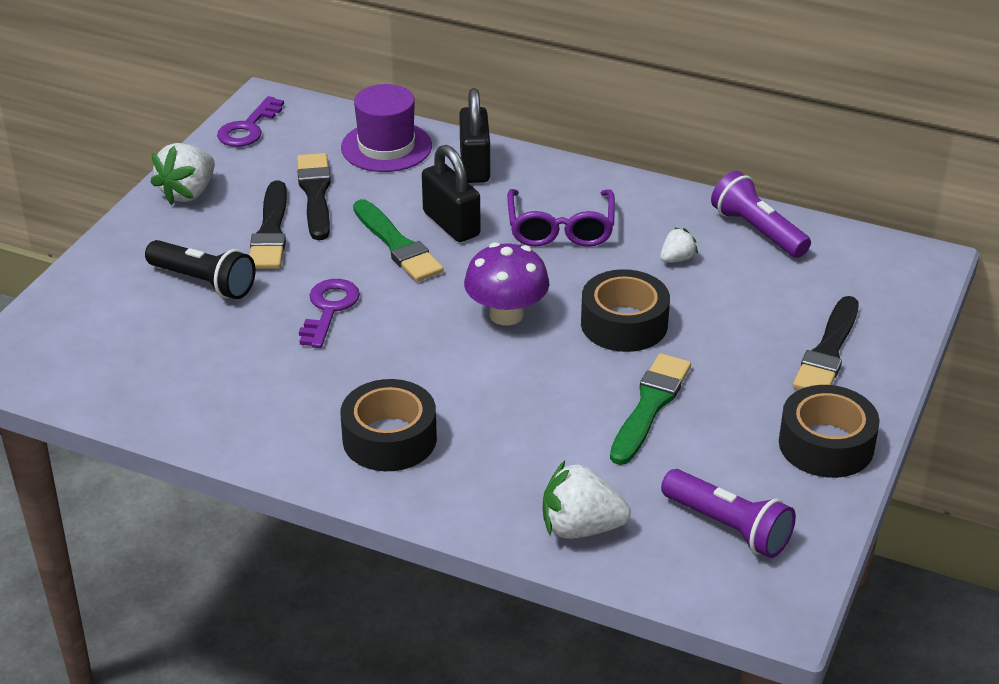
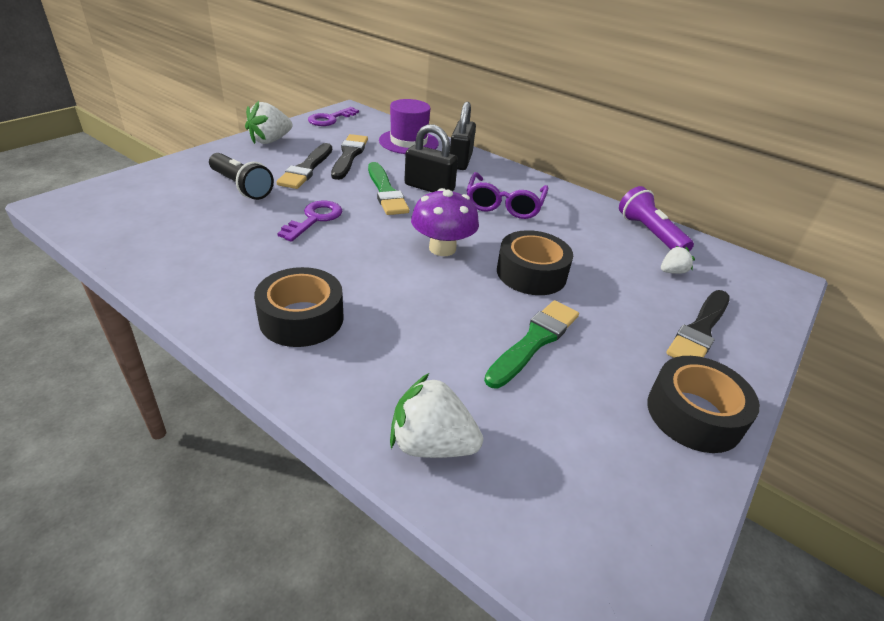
camera: 10 degrees right, 0 degrees up
black padlock [422,145,481,242] -> black padlock turned 45 degrees counterclockwise [404,124,458,192]
white strawberry [660,227,698,263] -> white strawberry moved to [661,246,695,274]
purple flashlight [661,469,796,558] -> none

